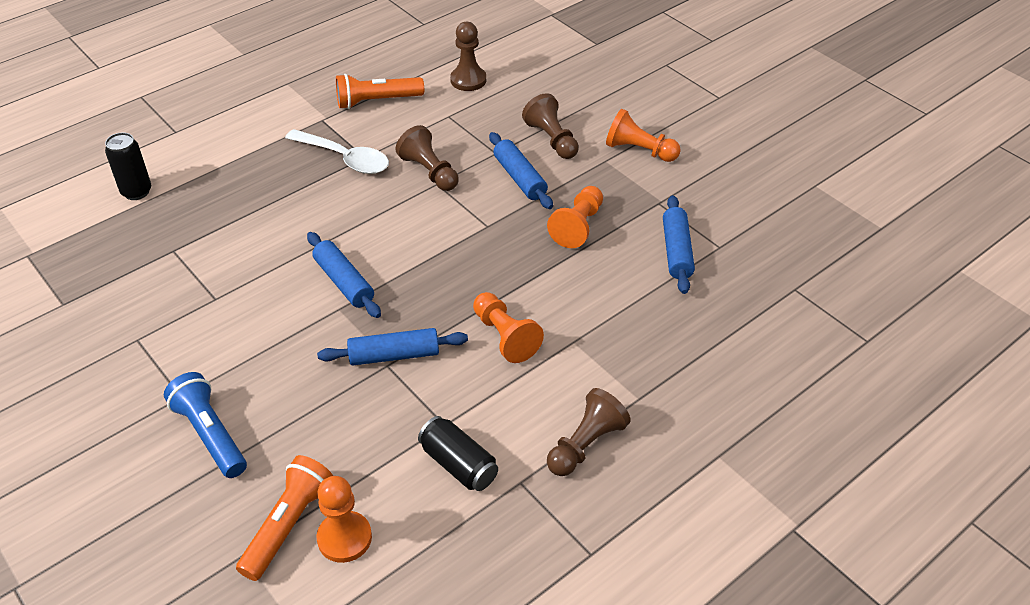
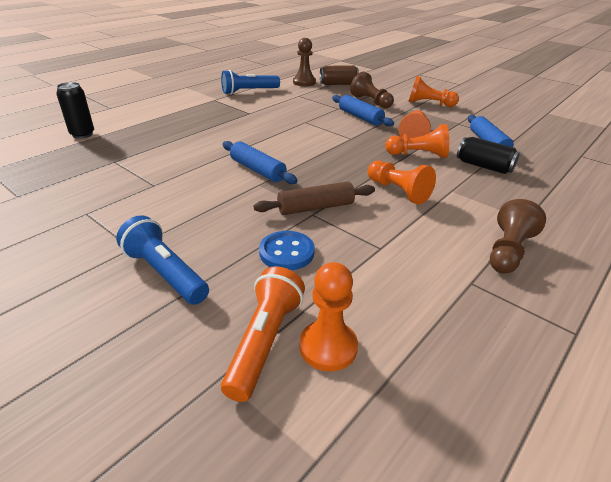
camera: 10 degrees left, 10 degrees down
white spoon [285,129,389,174] -> none
blue rolling pin [317,328,468,366] -> brown rolling pin [254,182,375,215]
orange flashlight [336,74,424,109] -> blue flashlight [221,70,280,95]
brown pawn [396,125,459,191] -> none
black can [418,416,498,491] -> black can moved to [457,137,520,174]
none -> blue button [259,231,315,271]
none -> brown can [320,65,359,85]
none -> orange pawn [385,124,449,158]

